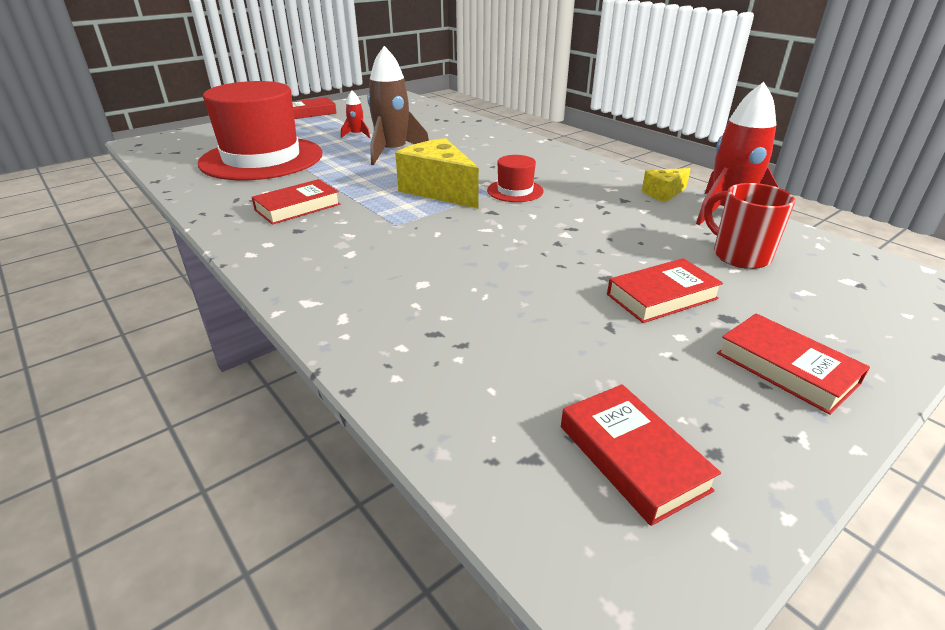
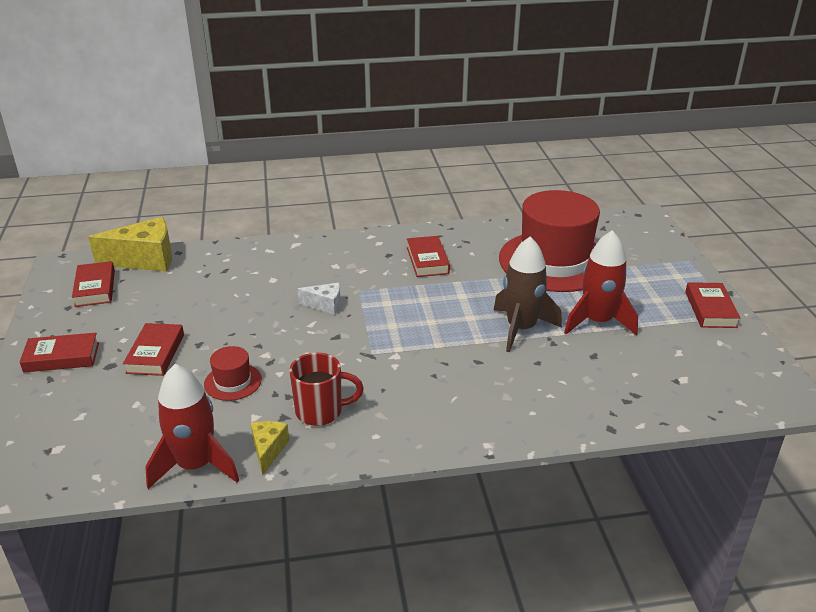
camera: 120 degrees right, 0 degrees up
red rocket [341,91,370,138] -> red rocket [564,230,638,336], size x2.10
yellow cheese [395,138,479,209] -> yellow cheese moved to [89,217,172,272]
red hat [487,155,544,202] -> red hat moved to [204,346,262,401]
red book [561,384,721,526] -> red book turned 75 degrees clockwise [72,261,115,307]
red mug [704,183,795,269] -> red mug moved to [289,353,364,426]
none -> white cheese [297,283,341,315]

